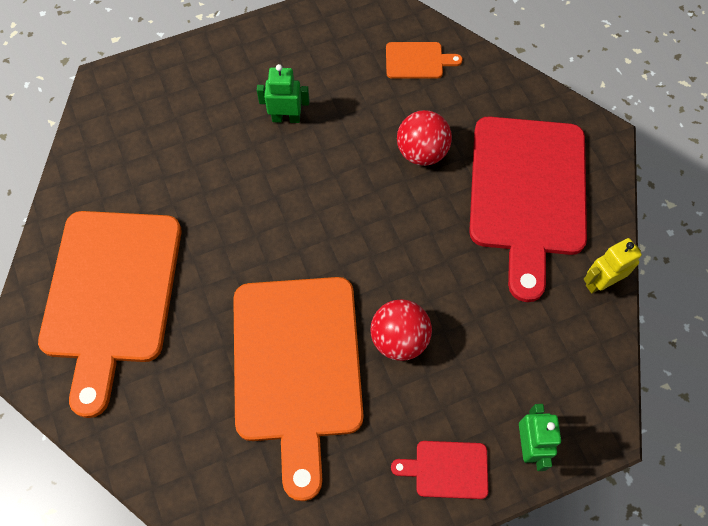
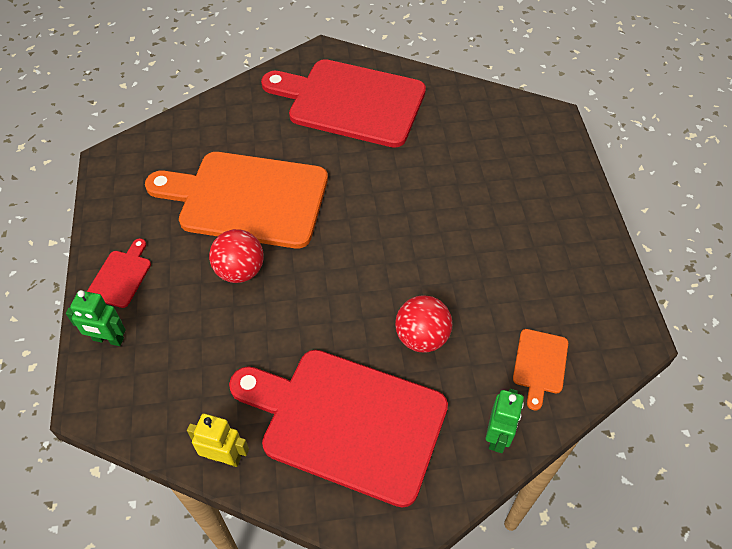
camera: 105 degrees right, 10 degrees down
orange cutting board [38,211,182,418] -> red cutting board [261,59,426,148]
green robot [257,64,310,123] -> green robot moved to [486,389,524,453]
yellow robot [583,238,642,293] -> yellow robot turned 60 degrees counterclockwise [187,414,249,467]

